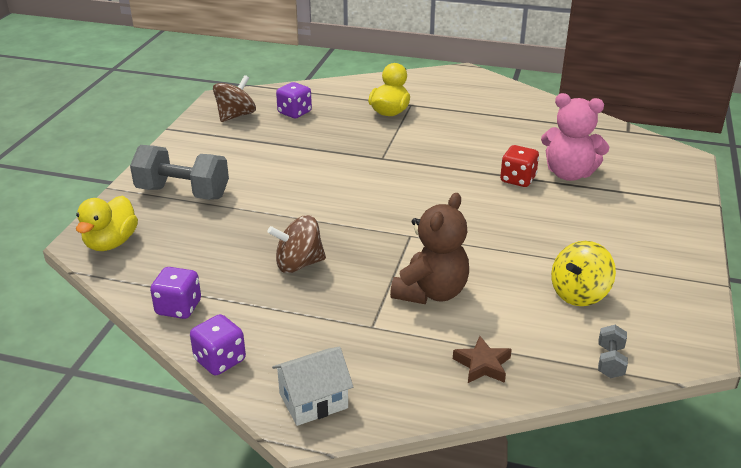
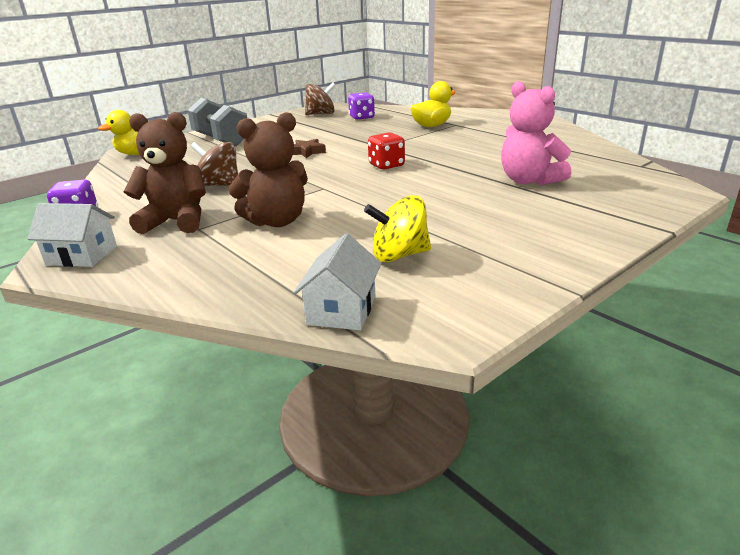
camera: 35 degrees right, 5 degrees down
purple dice [150,267,201,319] -> none
brown star [453,336,512,383] -> brown star moved to [293,139,326,158]
red dice [500,145,539,187] -> red dice moved to [368,132,405,170]
grey dumbbell [598,325,628,378] -> white house [294,233,382,330]
none -> brown teddy bear [124,112,206,234]

